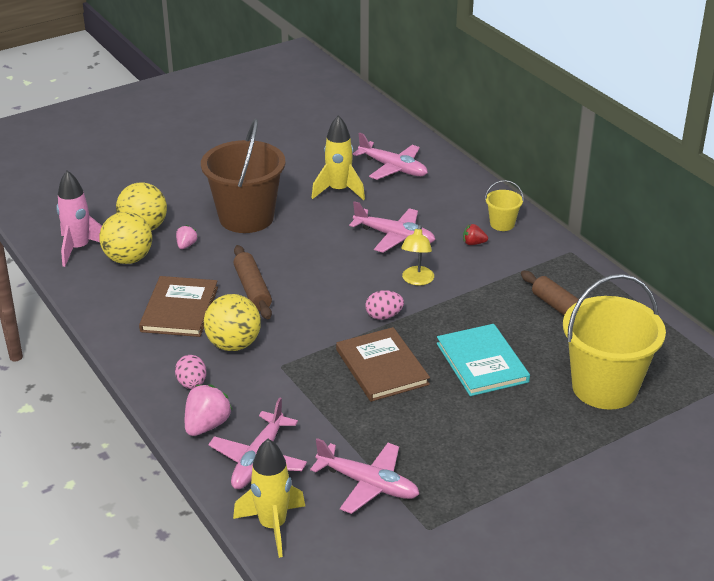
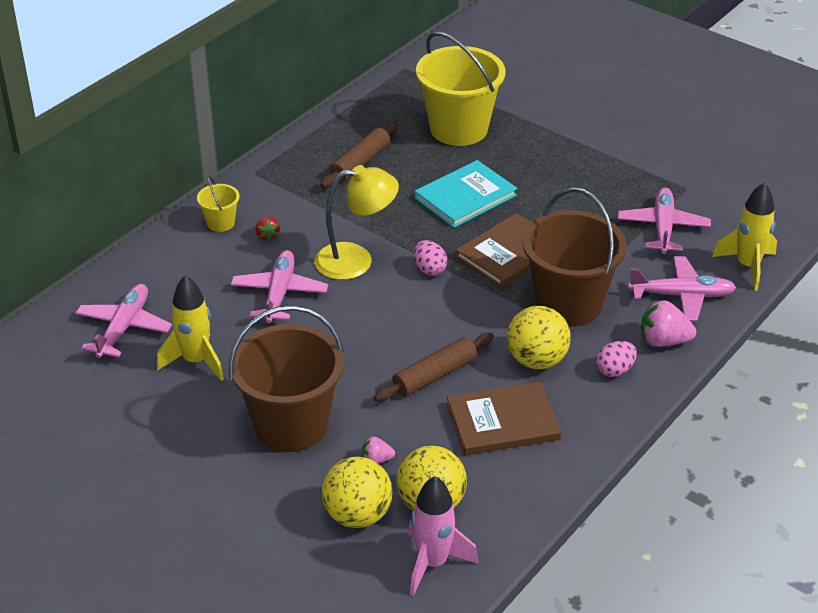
camera: 110 degrees left, 5 degrees up
yellow lamp [401,225,434,286] -> yellow lamp [314,165,399,280], size x1.61
none -> brown bucket [522,187,627,327]

